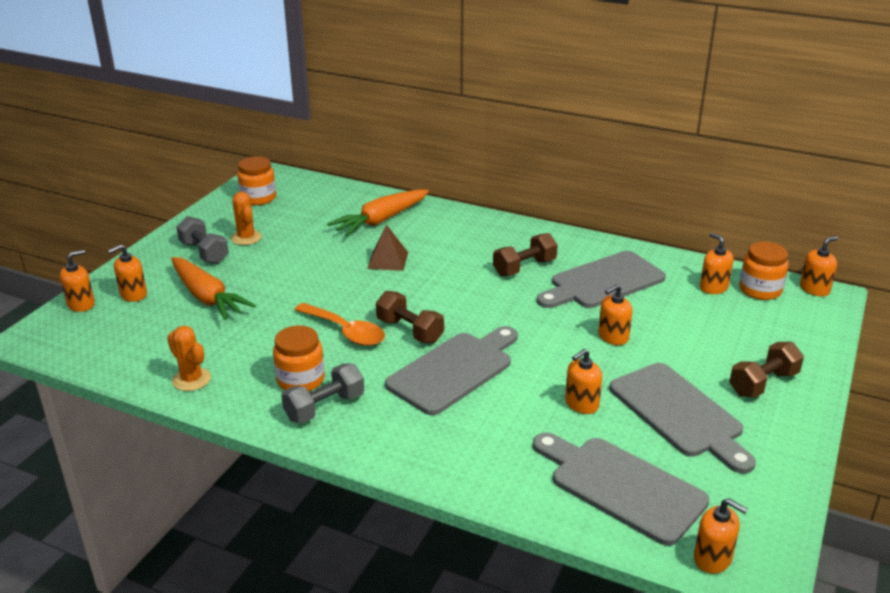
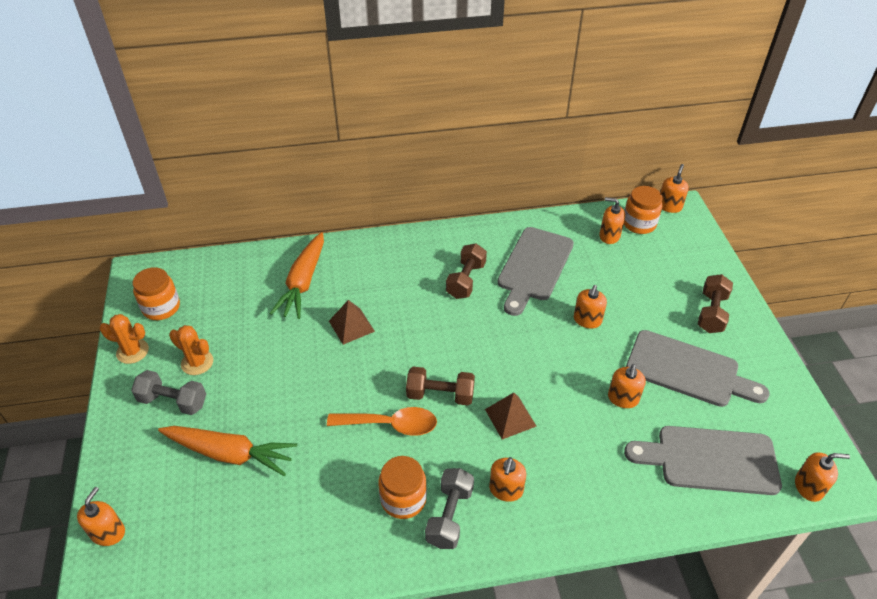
camera: 35 degrees left, 15 degrees up
orange soap dispenser [108,244,147,302] -> orange soap dispenser moved to [489,457,526,502]
orange cactus [167,326,211,391] -> orange cactus moved to [100,314,149,364]
grey cutting board [385,326,518,415] -> brown pyramid [485,393,536,439]

